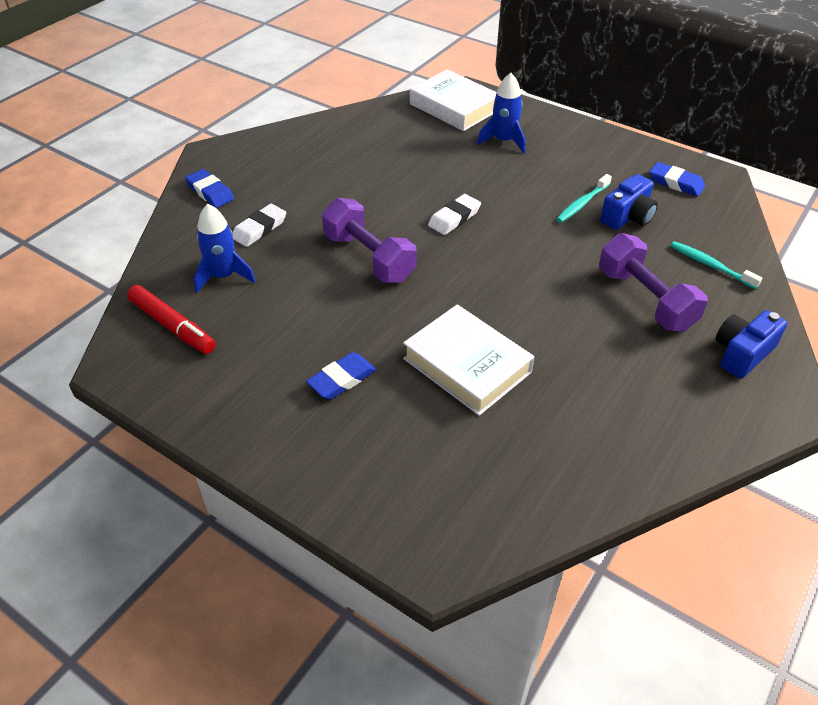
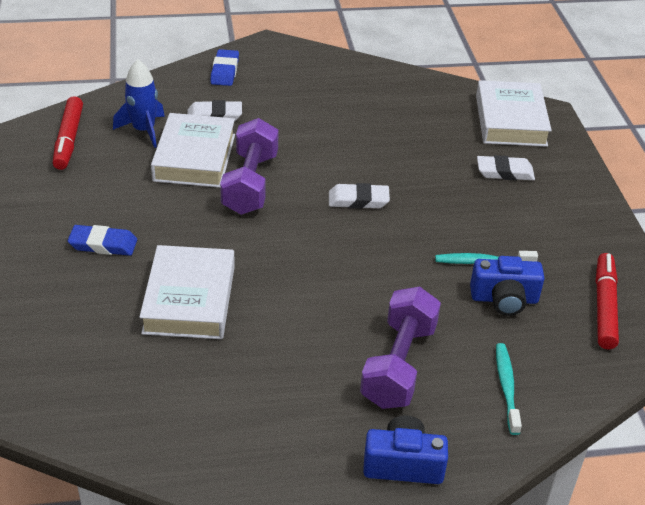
camera: 45 degrees right, 5 degrees down
blue rocket [477,73,526,153] -> white eraser [477,155,535,180]
blue eraser [649,162,705,197] -> red marker [596,253,619,349]
none -> white book [151,113,235,188]

